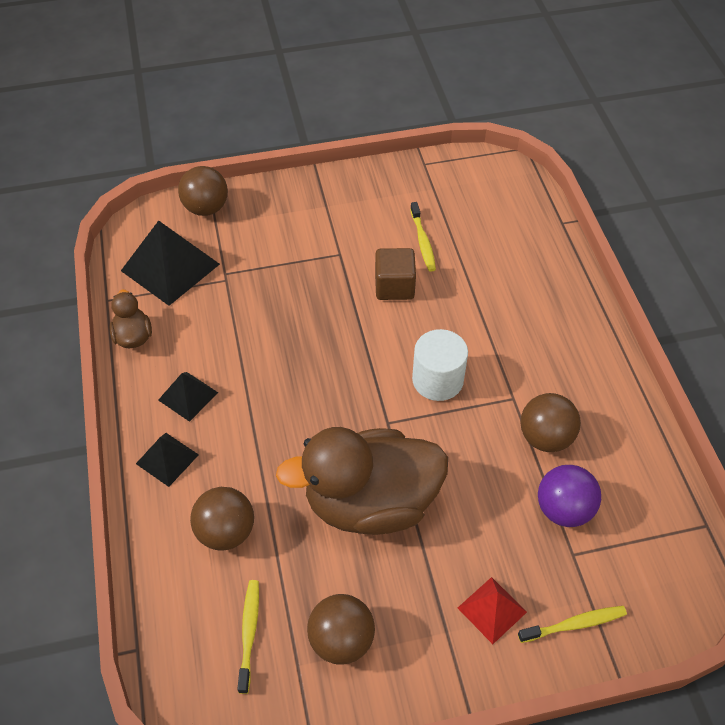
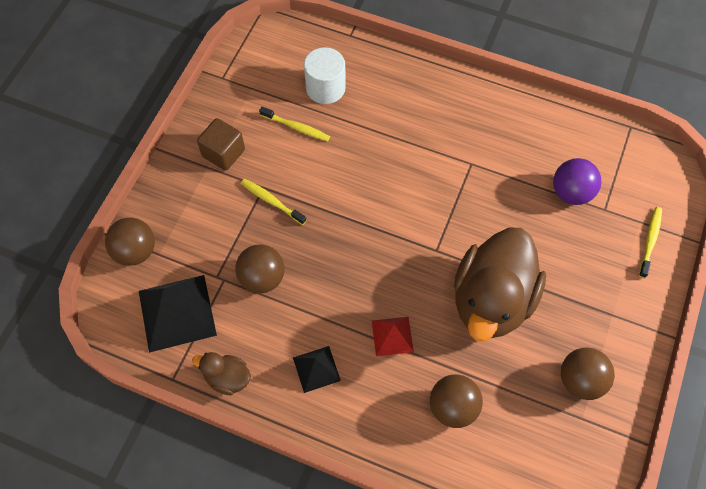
camera: 55 degrees left, 10 degrees up
black pyramid [136,433,199,487] -> none
yellow toothbrush [237,580,259,694] -> yellow toothbrush moved to [241,178,306,225]
brown cube [375,248,416,300] -> brown cube moved to [197,118,245,171]
white cylinder [412,329,468,401] -> white cylinder moved to [304,47,346,104]
red pyramid [458,577,527,644] -> red pyramid moved to [372,317,414,356]
brown ball [520,393,581,452] -> brown ball moved to [235,244,285,293]

